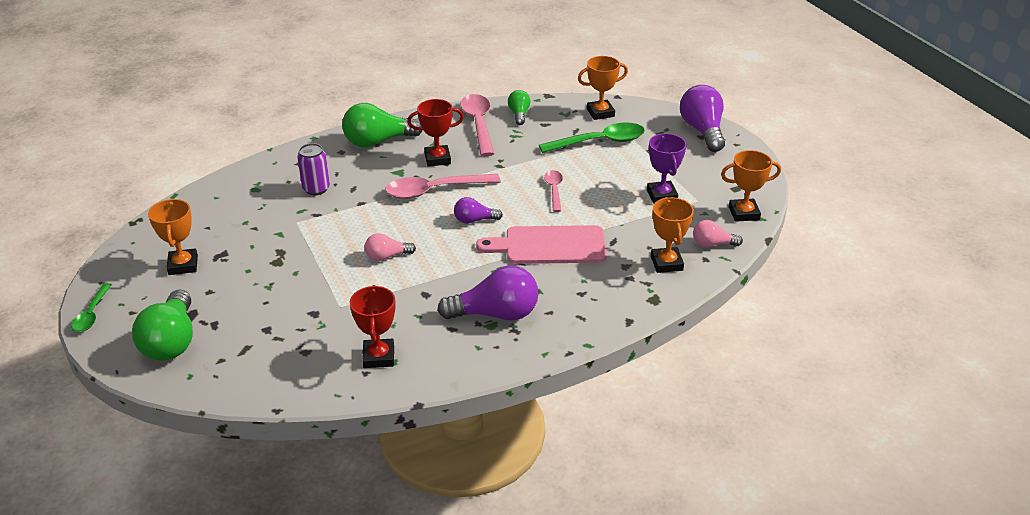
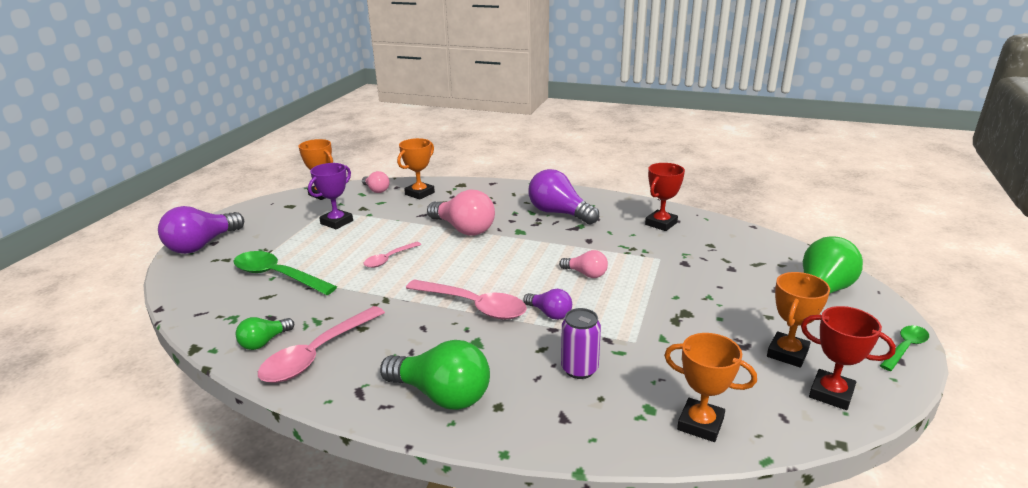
camera: 135 degrees left, 10 degrees down
red trophy [407,99,464,167] -> red trophy moved to [801,306,896,410]
purple light bulb [454,197,503,224] -> purple light bulb moved to [523,289,572,320]
pink cutting board [476,225,607,264] -> pink light bulb [427,190,495,236]
orange trophy [578,56,628,120] -> orange trophy moved to [664,333,757,442]

